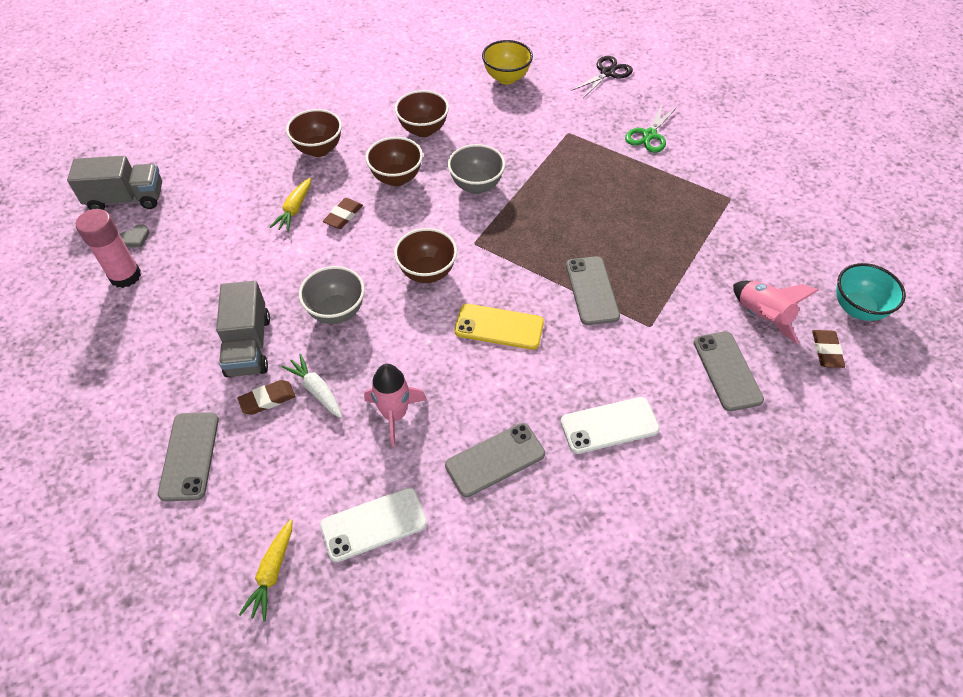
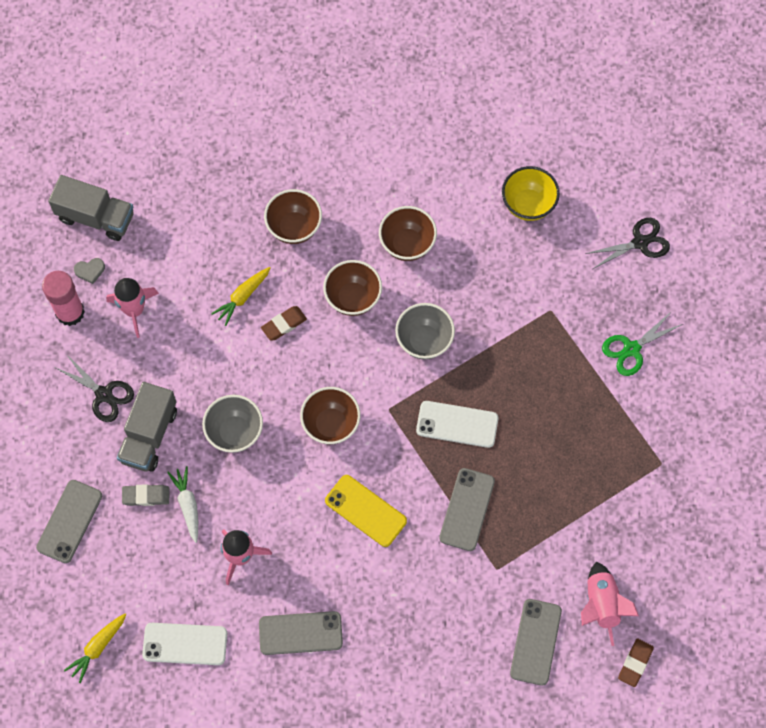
camera: 25 degrees right, 15 degrees up
brown eraser [237,380,296,415] -> grey eraser [122,484,169,506]
white phone [561,397,660,454] -> white phone moved to [416,401,499,448]
turquoise bowl [836,263,906,321] -> none
none -> black scissors [54,354,134,422]
none -> pink rocket [106,278,159,338]

